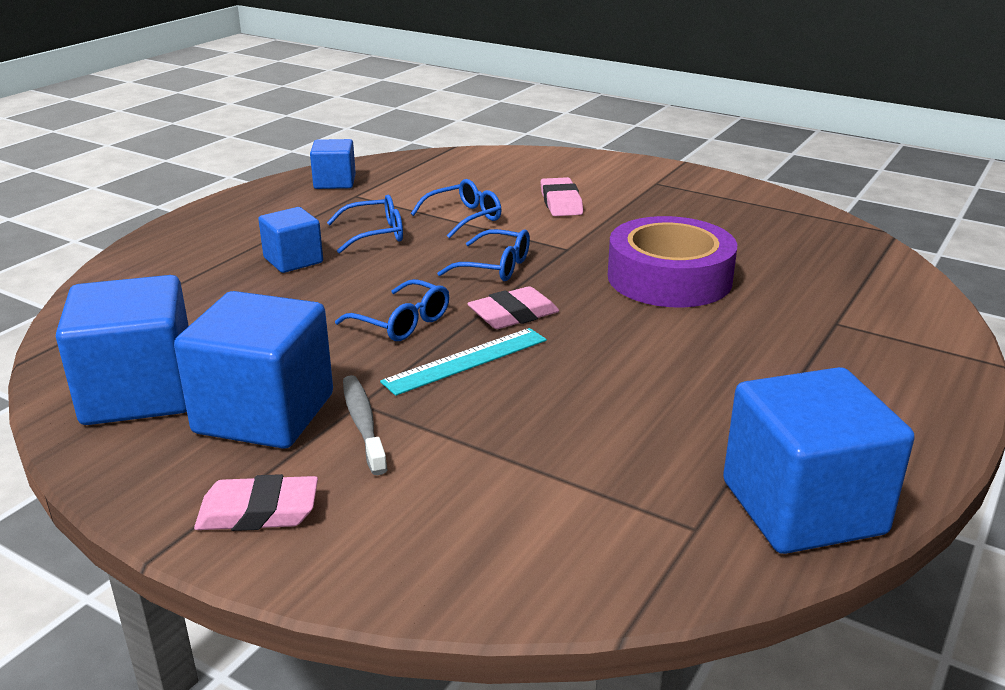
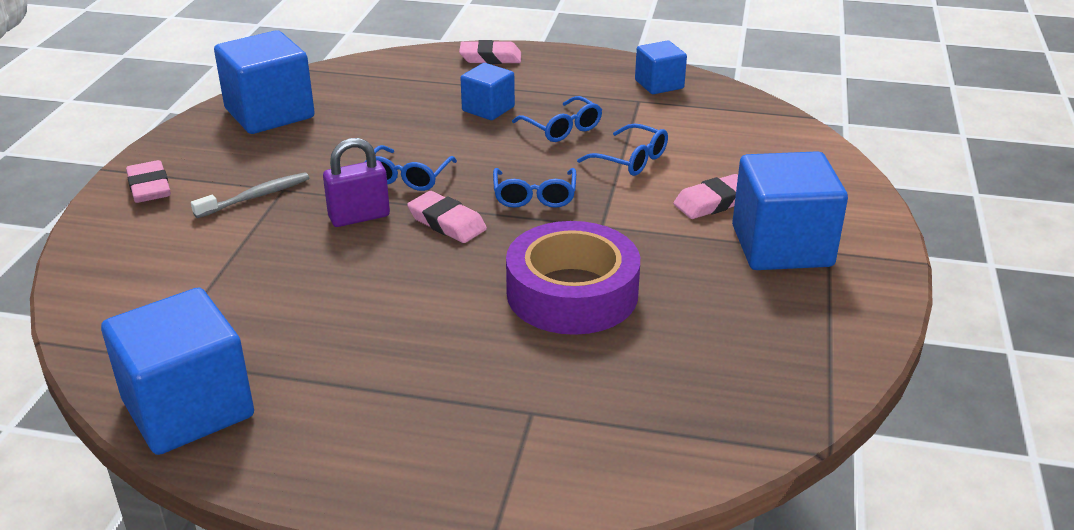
camera: 70 degrees right, 5 degrees up
blue cube [174,291,333,449] -> blue cube moved to [732,151,848,270]
turquoise ruler [380,328,547,396] -> purple padlock [323,138,390,227]
none -> pink eraser [459,40,521,64]

